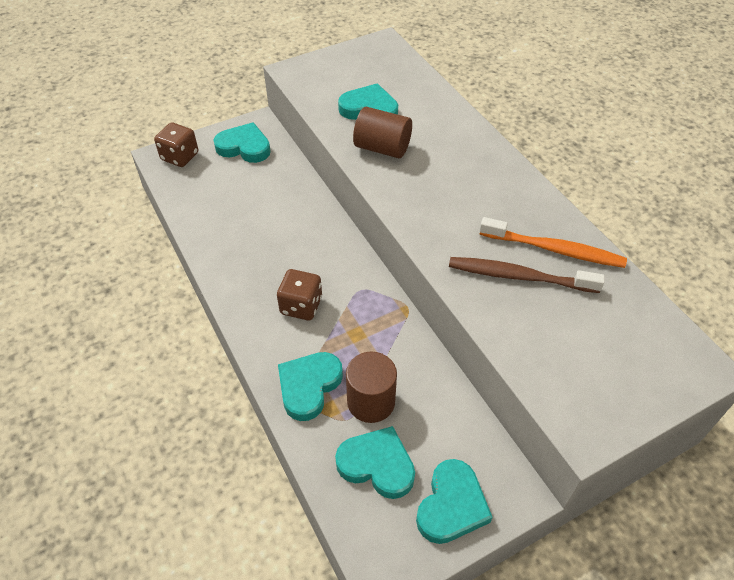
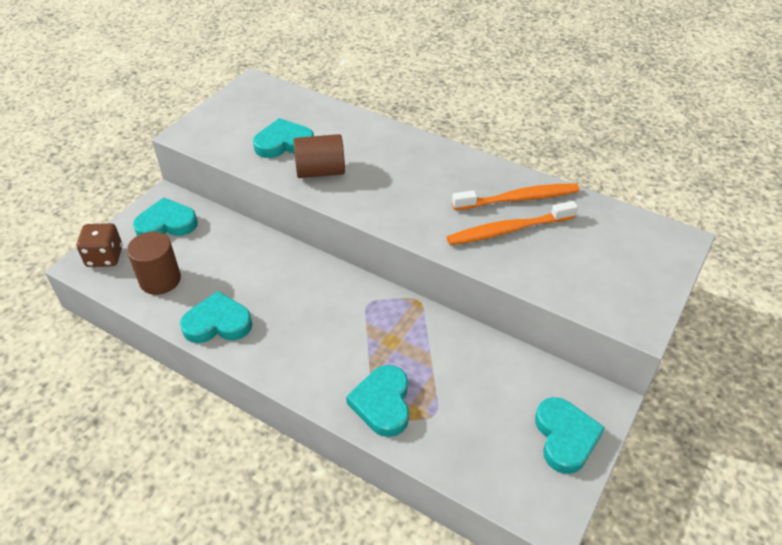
camera: 30 degrees left, 5 degrees down
brown dice [277,269,322,321] -> none
turquoise heart [335,426,415,499] -> turquoise heart moved to [180,291,253,343]
brown cylinder [346,352,397,423] -> brown cylinder moved to [127,232,181,295]
brown toothbrush [449,257,605,293] -> orange toothbrush [447,201,578,245]

